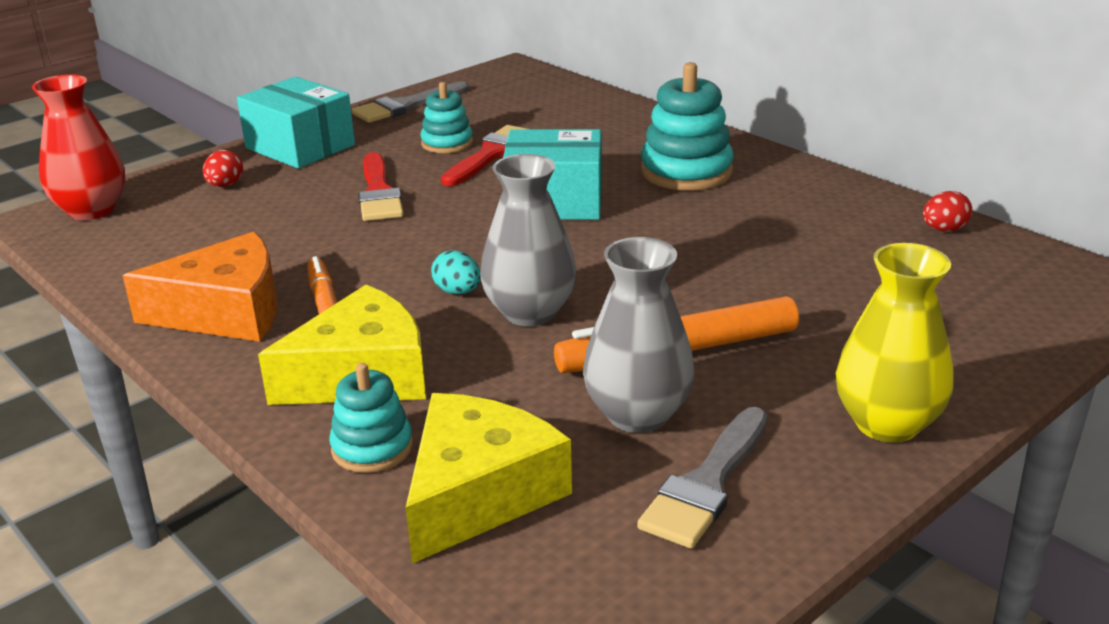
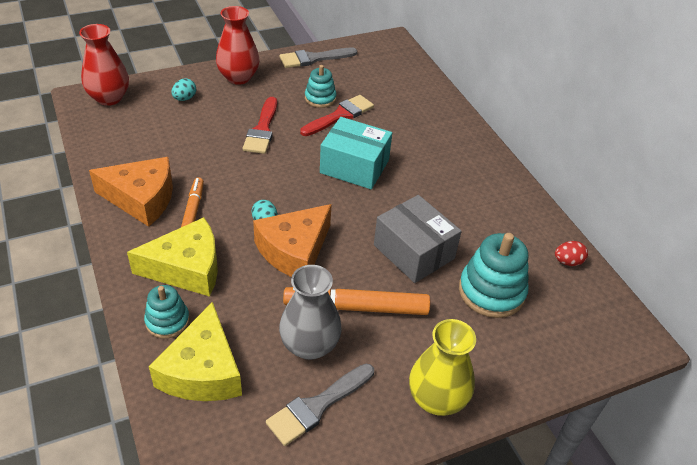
camera: 15 degrees right, 15 degrees up
red egg [203,150,243,187] -> turquoise egg [171,78,196,101]
turquoise box [237,77,355,169] -> red vase [216,6,259,85]
yellow cheese [406,393,572,564] -> yellow cheese turned 135 degrees clockwise [149,302,242,401]
grey vase [480,154,577,326] -> orange cheese [253,204,332,277]
turquoise stacking toy [641,62,733,190] -> turquoise stacking toy moved to [459,233,529,318]
none -> grey box [374,195,462,283]

